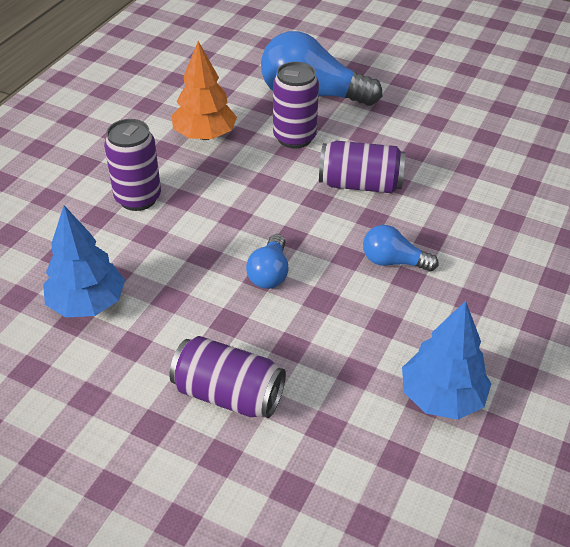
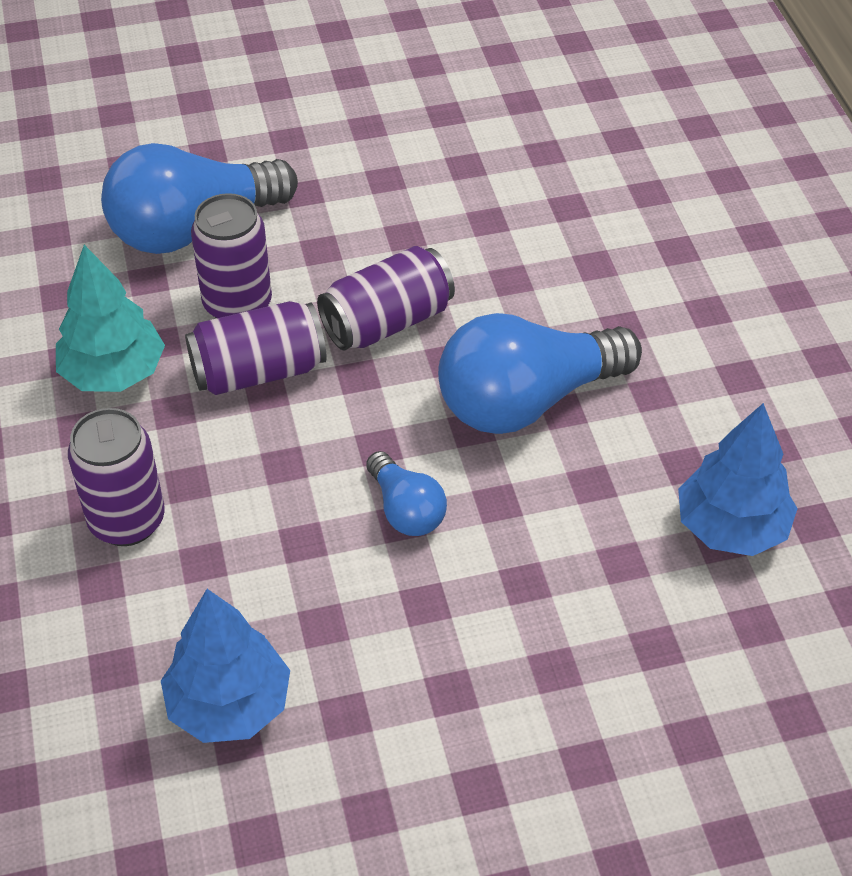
camera: 40 degrees left, 5 degrees up
purple can [169,336,286,418] -> purple can moved to [185,301,327,395]
orange tree [172,41,237,140] -> turquoise tree [56,245,165,392]
blue light bulb [363,225,438,271] -> blue light bulb [438,313,642,434], size x1.98

